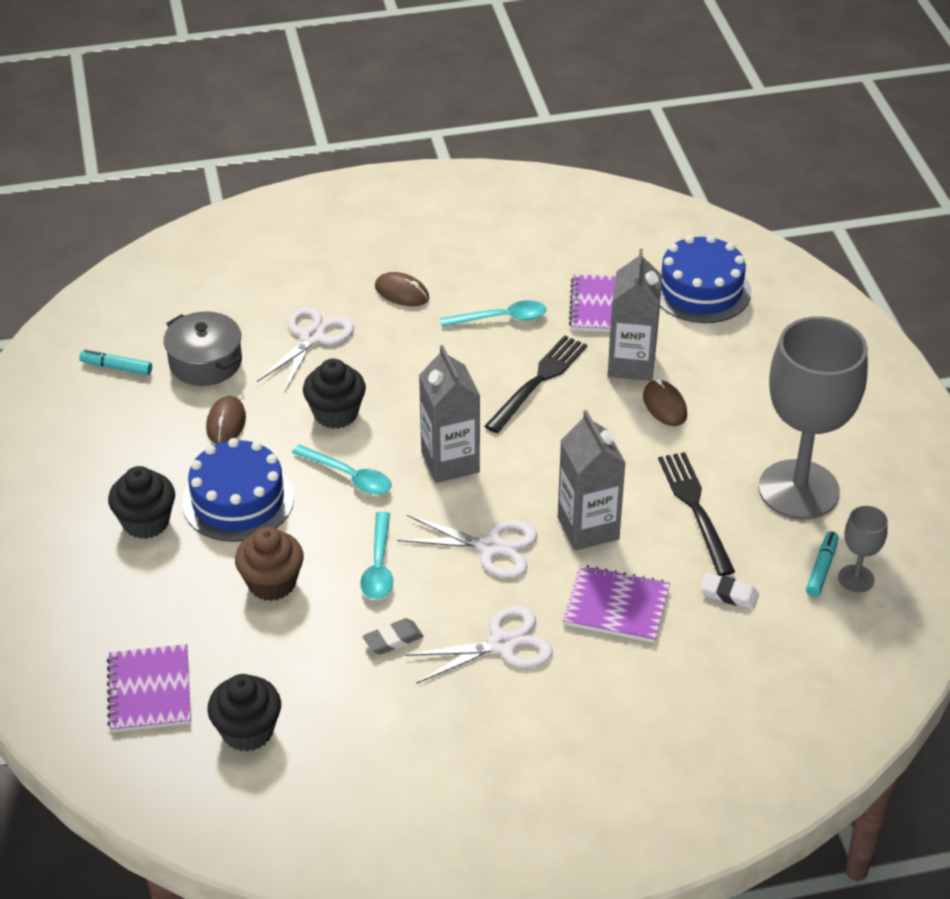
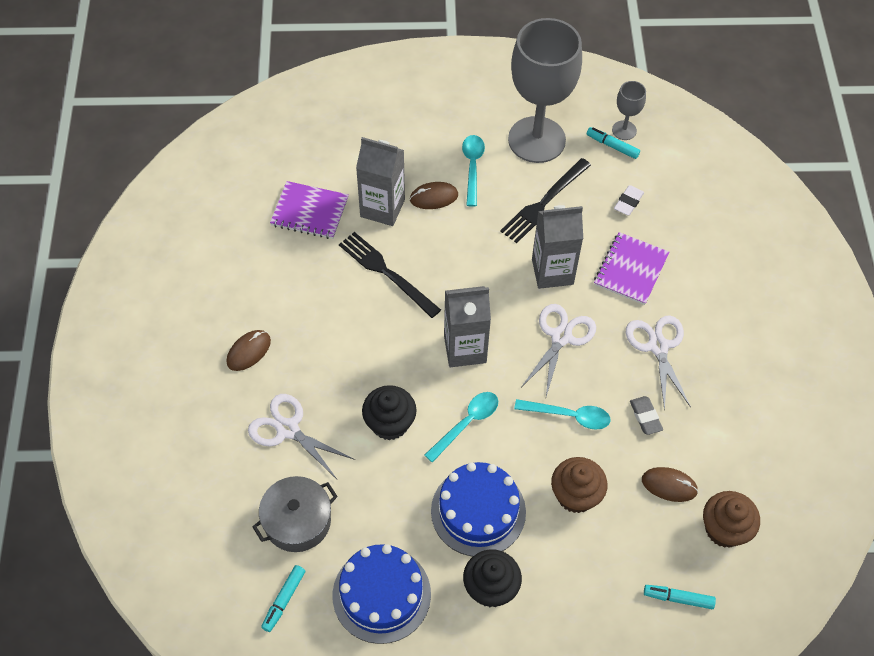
camera: 80 degrees left, 15 degrees up
purple notebook [107,644,191,733] -> turquoise marker [644,585,716,609]
brown mouse [206,396,246,444] -> brown mouse moved to [642,467,698,502]
black cupcake [207,674,281,752] -> brown cupcake [703,491,760,548]
turquoise spoon [440,300,547,327] -> turquoise spoon moved to [462,135,485,207]
blue cake [658,235,751,323] -> blue cake moved to [332,544,431,644]
black fork [658,452,735,576] -> black fork turned 45 degrees counterclockwise [500,158,591,243]

